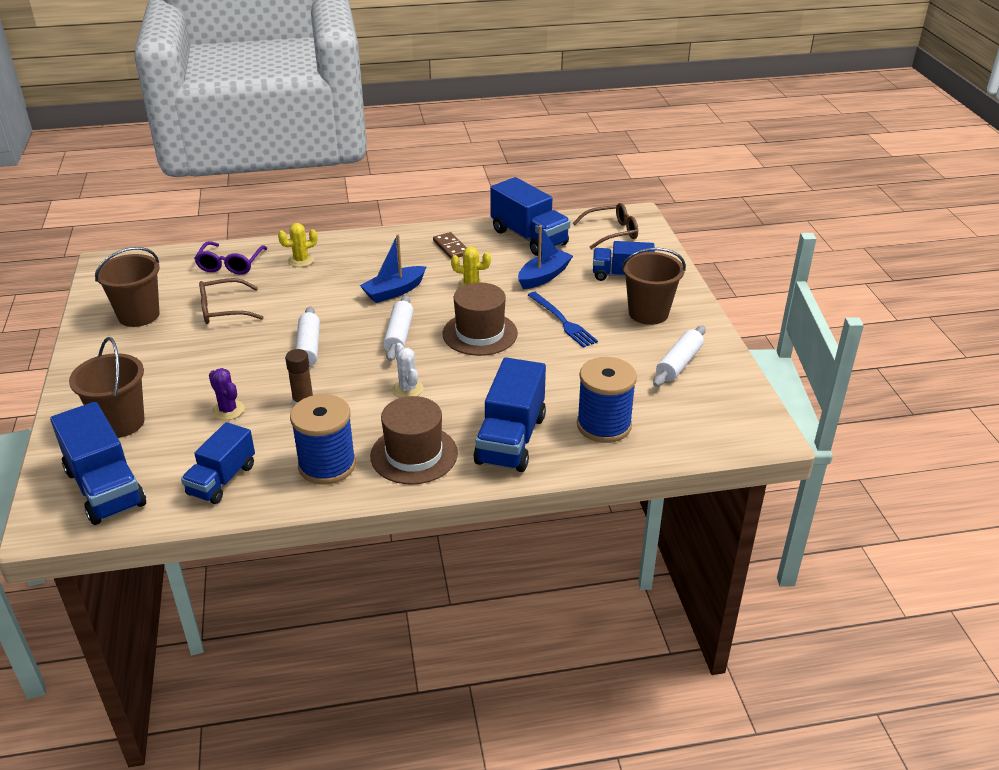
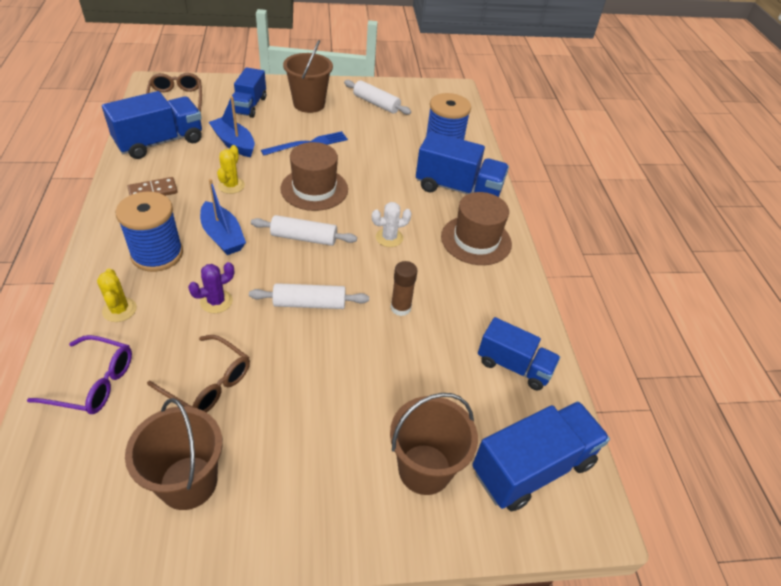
camera: 90 degrees left, 10 degrees up
brown glasses [199,278,264,324] -> brown glasses turned 45 degrees counterclockwise [147,335,250,413]
purple cactus [209,368,245,420] -> purple cactus moved to [188,262,234,313]
blue spool [290,394,356,485] -> blue spool moved to [116,192,183,272]

